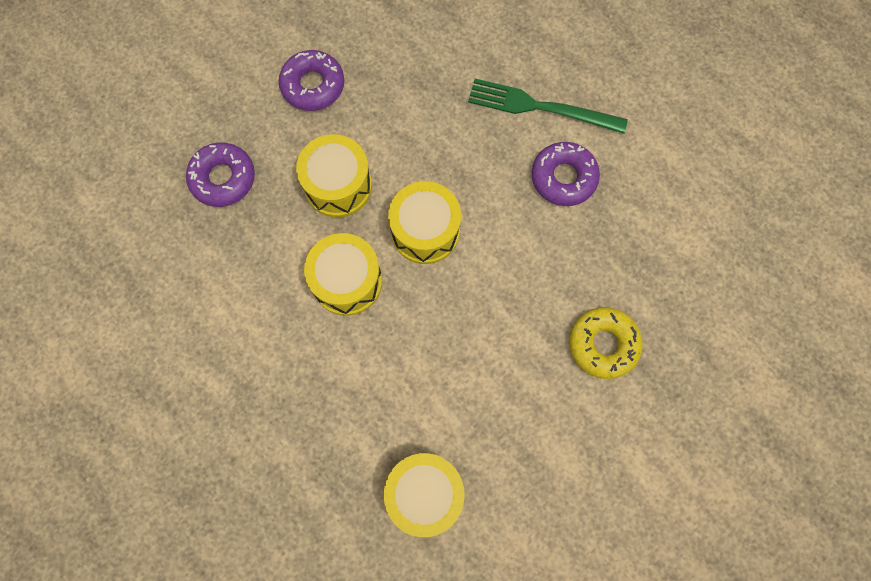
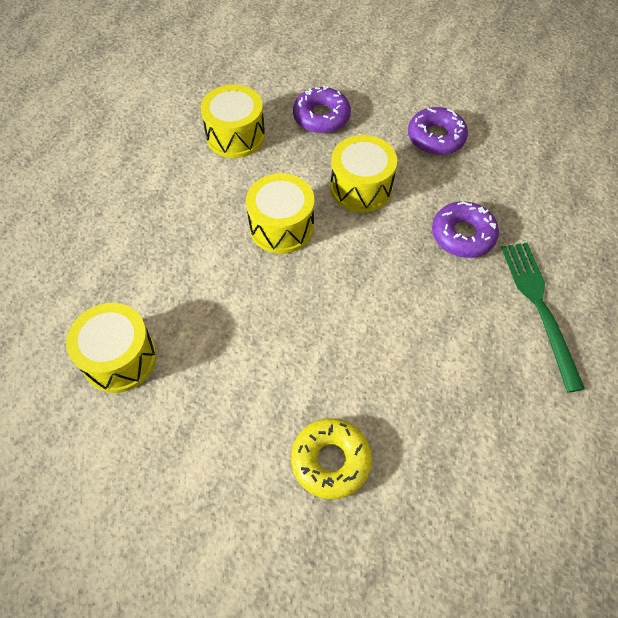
camera: 65 degrees right, 15 degrees down
yellow drum [388,181,461,264] -> yellow drum moved to [201,85,265,158]
purple donut [531,142,600,206] -> purple donut moved to [432,201,499,258]

